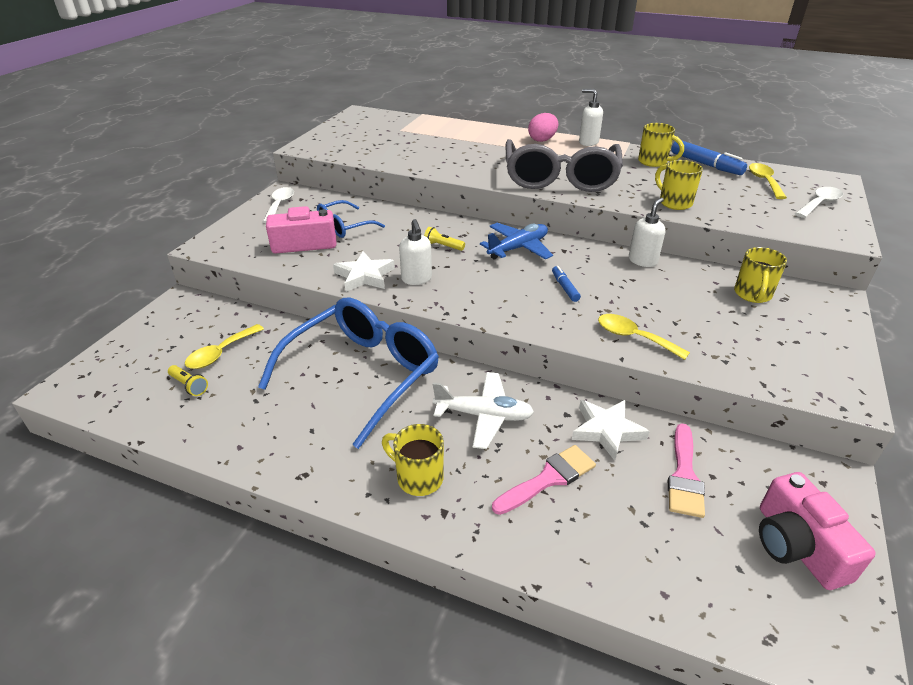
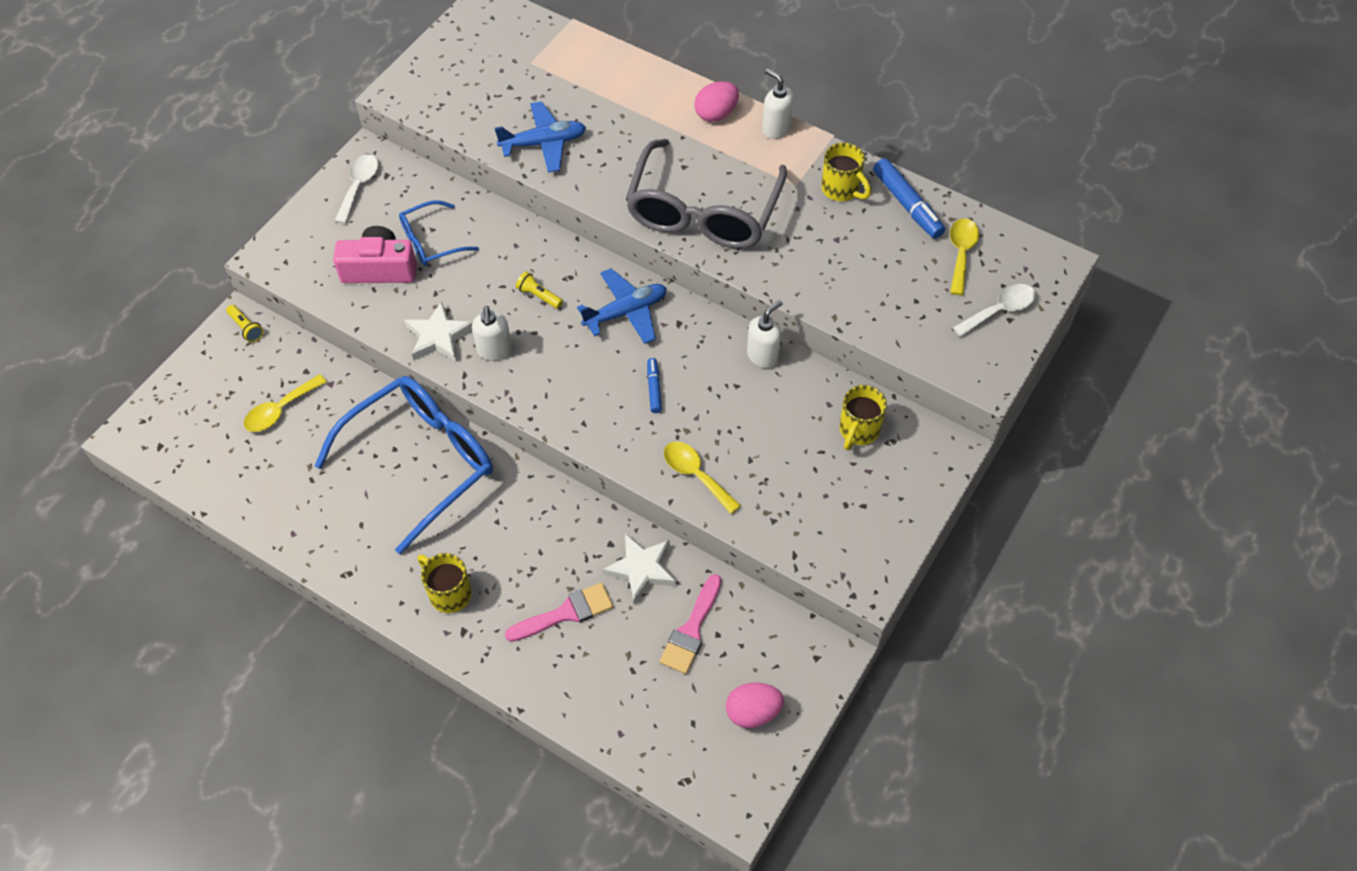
camera: 10 degrees right, 20 degrees up
yellow flashlight [168,365,208,396] -> yellow flashlight moved to [226,305,263,342]
white plane [433,372,534,449] -> none
yellow mug [655,160,703,210] -> none
pink camera [759,472,876,590] -> pink egg [726,683,784,728]
none -> blue plane [495,101,586,173]

